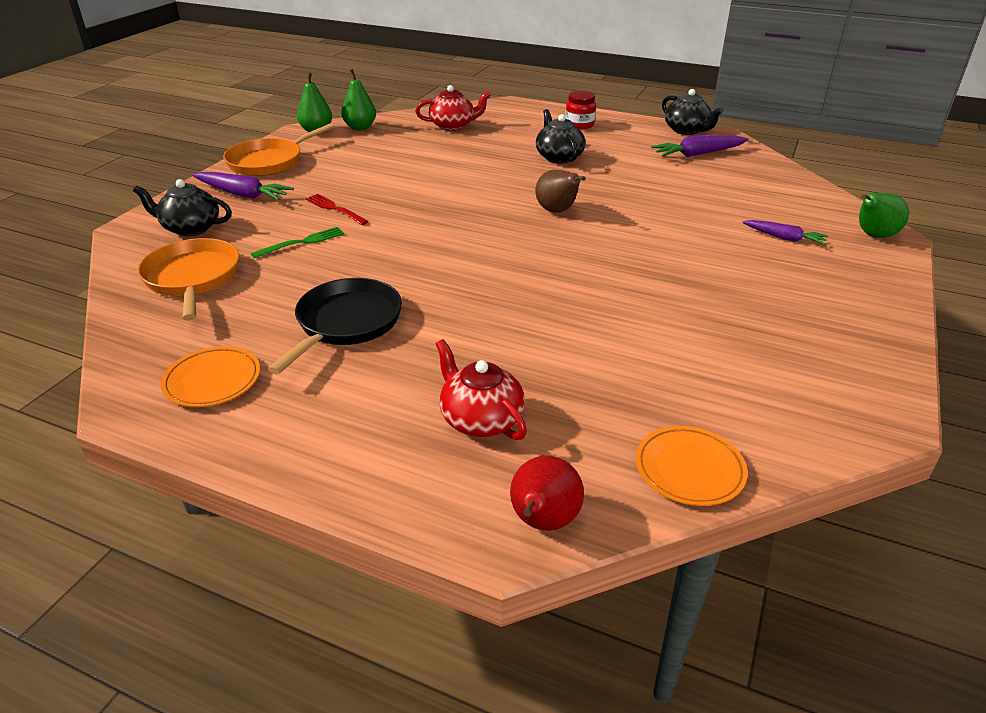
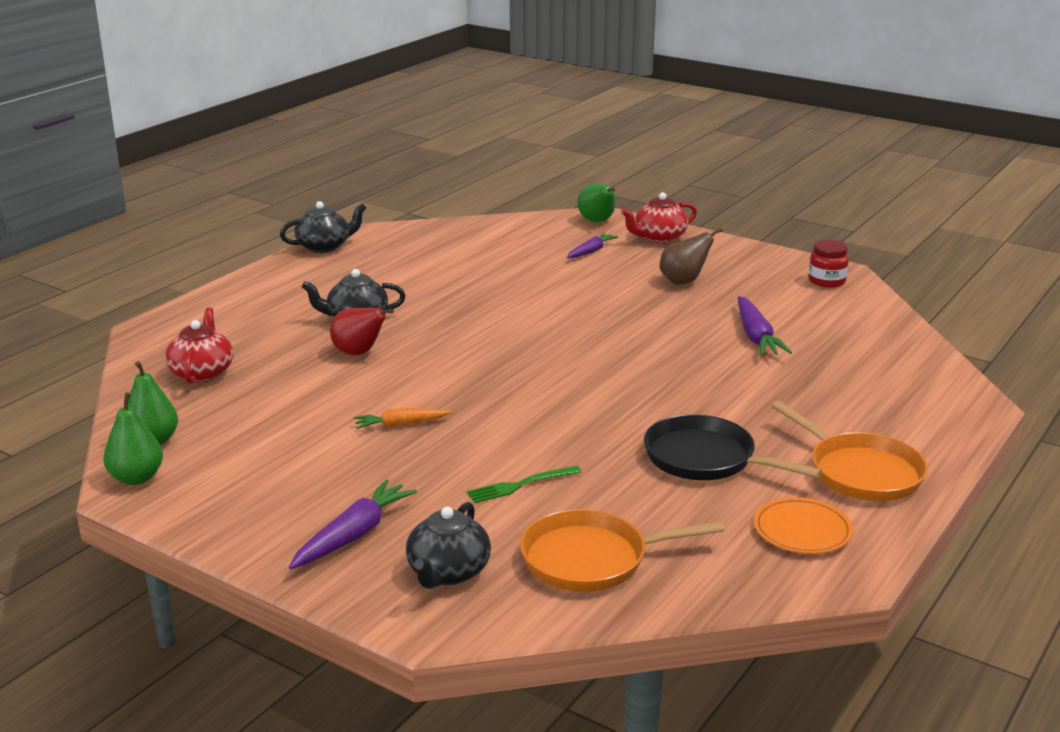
camera: 80 degrees left, 10 degrees down
orange pan [223,123,334,176] -> orange pan moved to [772,401,928,501]
green fork [251,227,344,258] -> green fork turned 90 degrees counterclockwise [467,465,581,503]
red fork [305,194,369,225] -> none
red teapot [436,339,527,440] -> red teapot moved to [621,192,697,243]
red pear [510,456,584,531] -> red pear moved to [330,308,394,355]
brown pear [535,170,586,213] -> brown pear moved to [660,228,722,285]
red jar [565,91,596,129] -> red jar moved to [808,240,849,288]
orange plate [636,426,748,506] -> none
purple carrot [651,135,749,157] -> purple carrot moved to [738,296,792,356]
none -> orange carrot [354,408,452,429]

